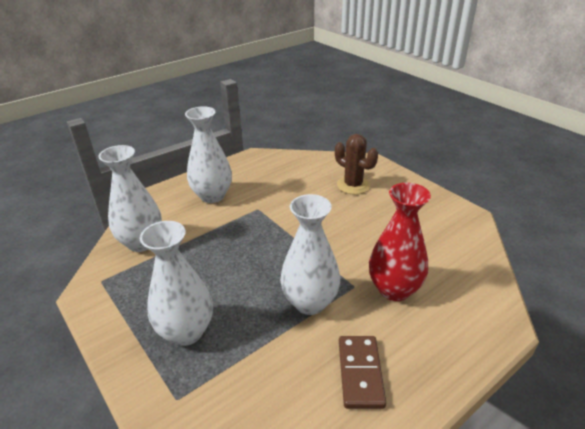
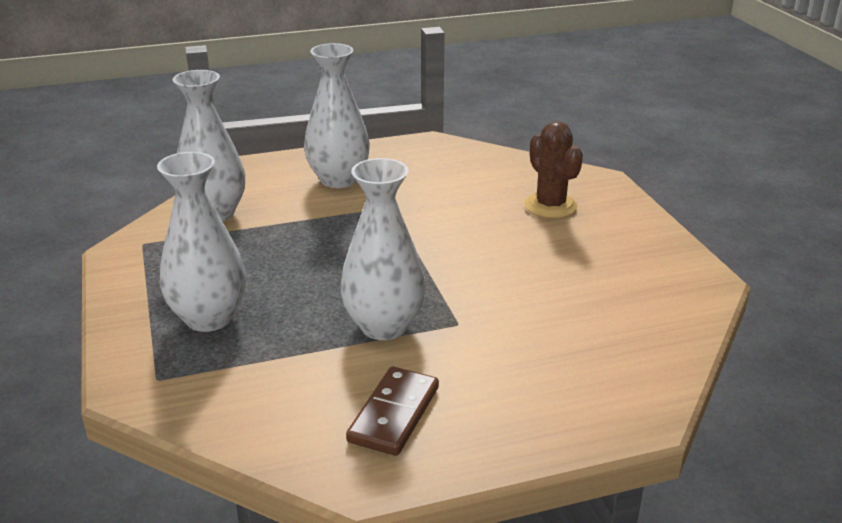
camera: 20 degrees right, 5 degrees down
red vase [369,183,431,301] -> none

